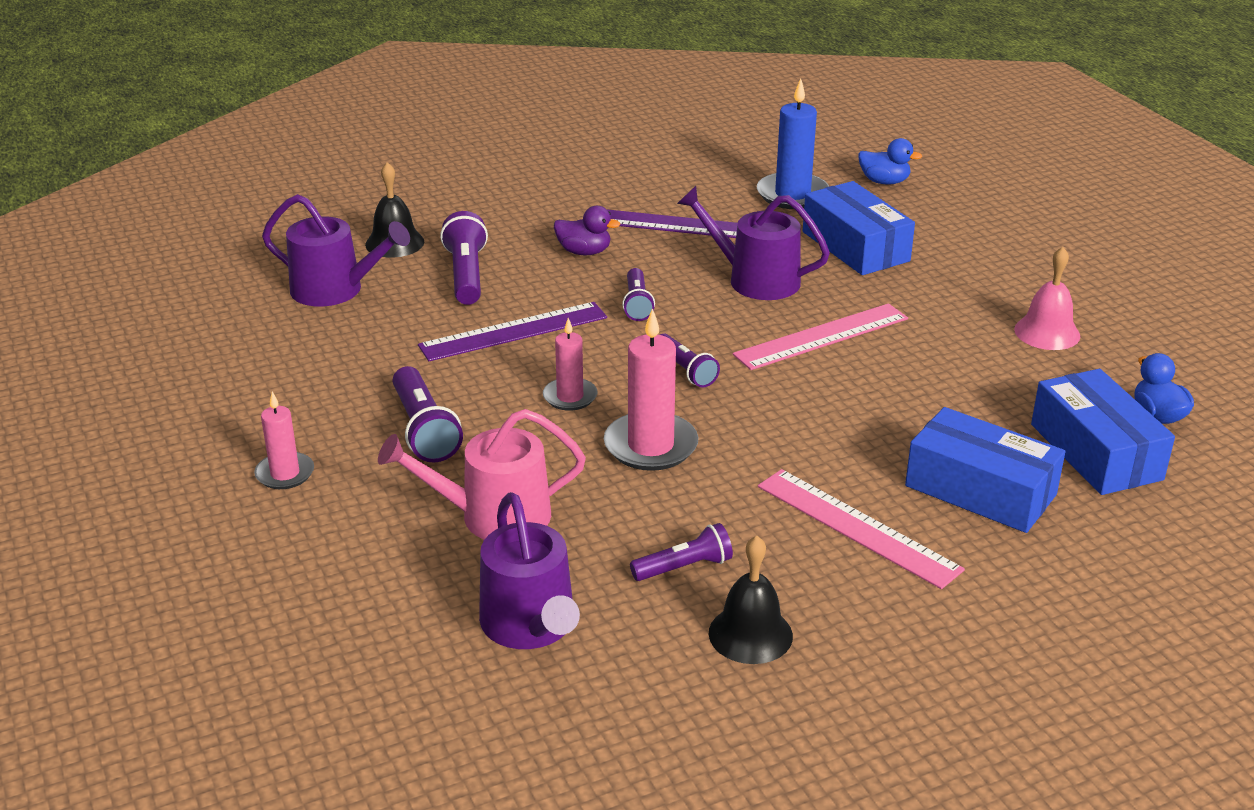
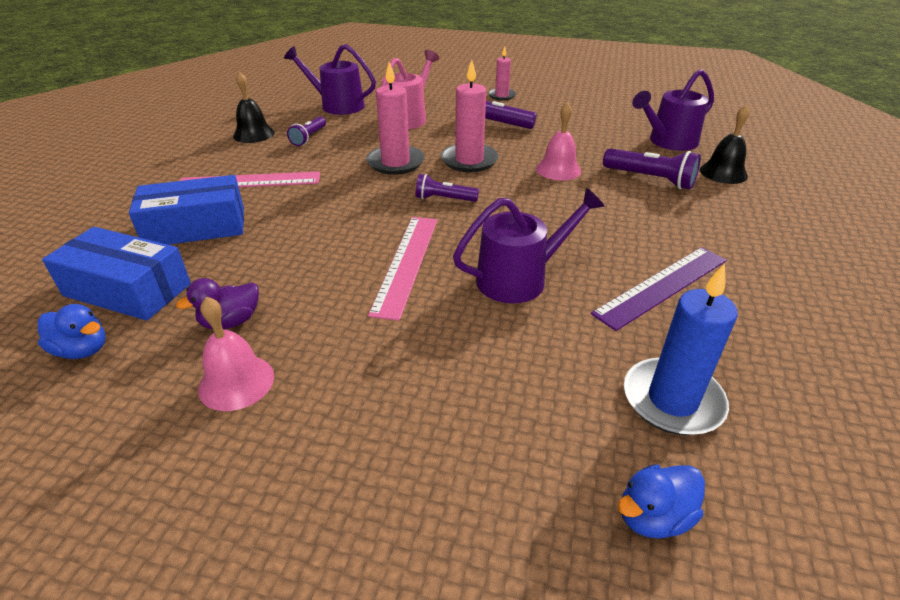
camera: 130 degrees right, 5 degrees up
purple ruler [418,302,607,361] -> pink bell [536,102,581,181]
pink candle [543,318,598,411] -> pink candle [441,60,498,172], size x1.65
purple duck [554,206,620,255] -> purple duck moved to [176,278,259,330]
purple flashlight [622,268,655,321] -> none
blue box [803,181,915,275] -> none

